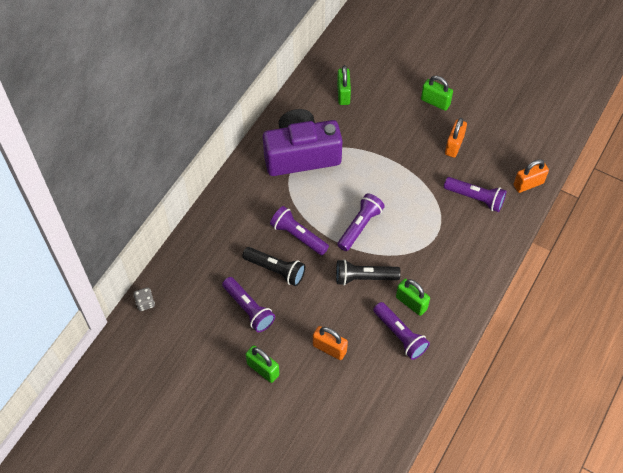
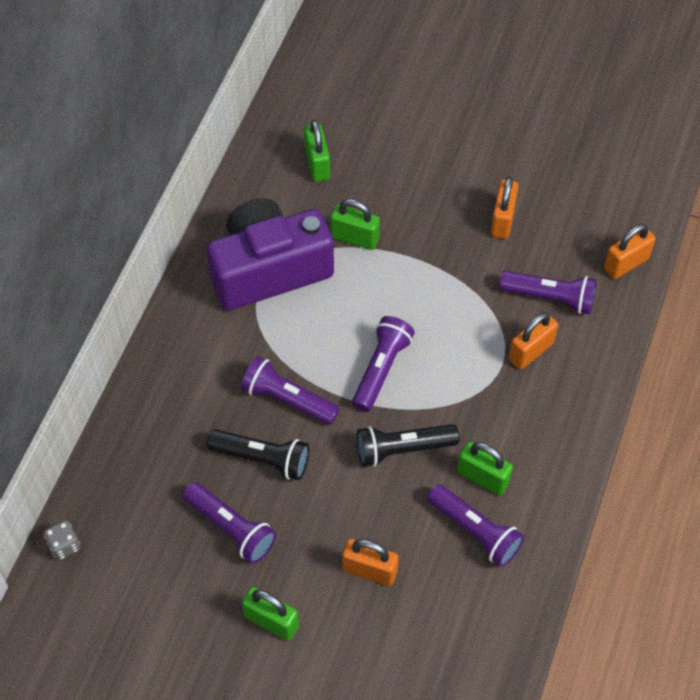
camera: 10 degrees left, 0 degrees up
green padlock [421,76,453,111] -> green padlock moved to [330,199,380,250]
none -> orange padlock [509,312,558,370]

